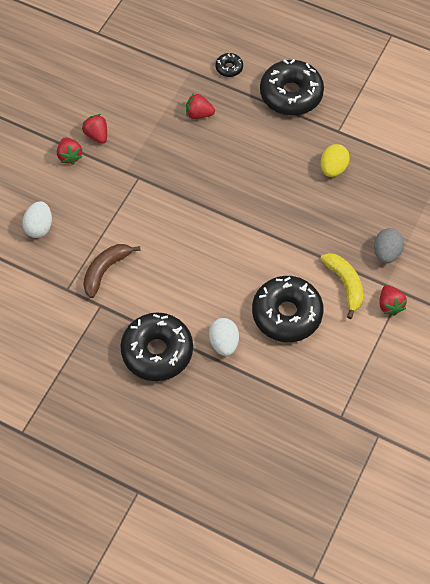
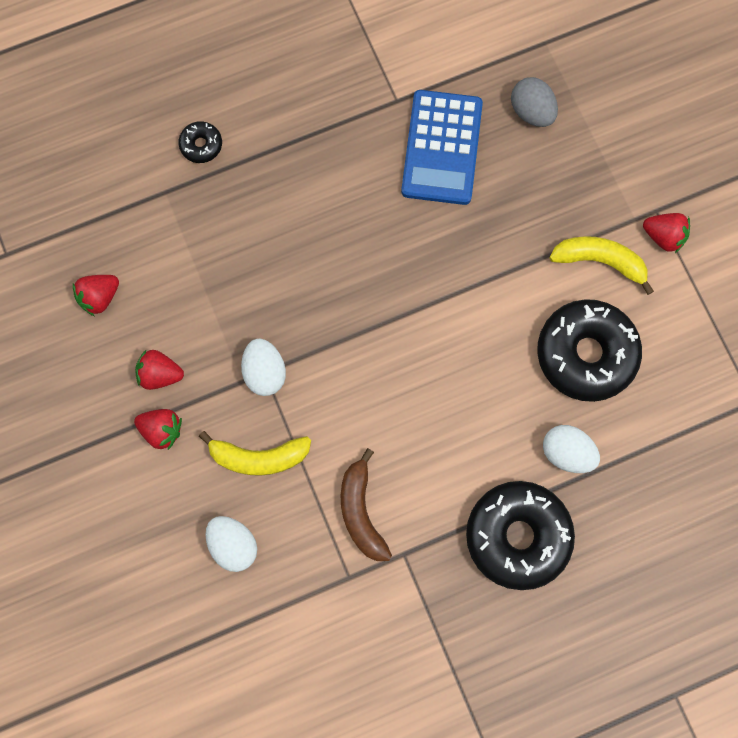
camera: 50 degrees left, 15 degrees up
red strawberry [186,93,215,119] -> red strawberry moved to [73,275,119,316]
black donut [260,59,324,115] -> none
yellow egg [321,144,350,177] -> blue calculator [401,90,483,205]
grey egg [374,228,404,264] -> grey egg moved to [511,77,558,127]
none -> yellow banana [199,431,311,476]
none -> white egg [241,339,286,396]

